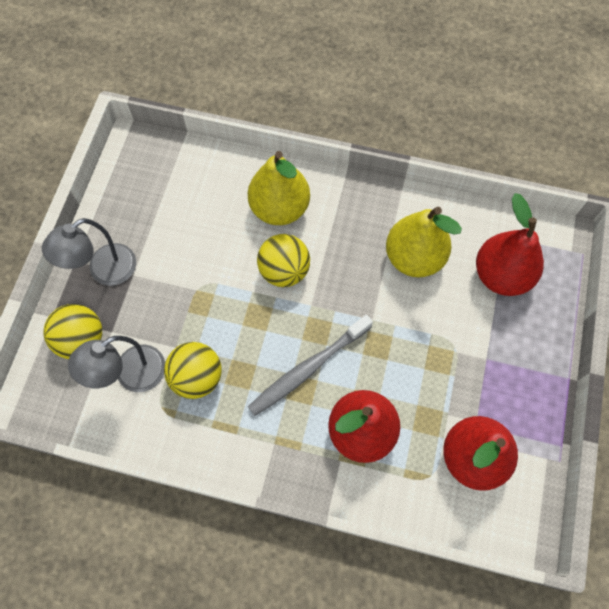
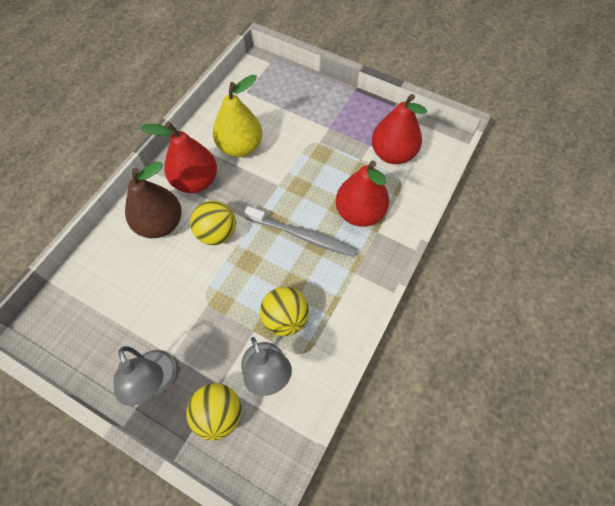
camera: 75 degrees left, 5 degrees down
yellow pear [248,151,310,225] -> brown pear [125,161,181,238]
grey toothbrush [248,315,373,416] -> grey toothbrush turned 45 degrees counterclockwise [244,206,358,257]
red pear [476,193,544,296] -> red pear moved to [141,122,217,193]

